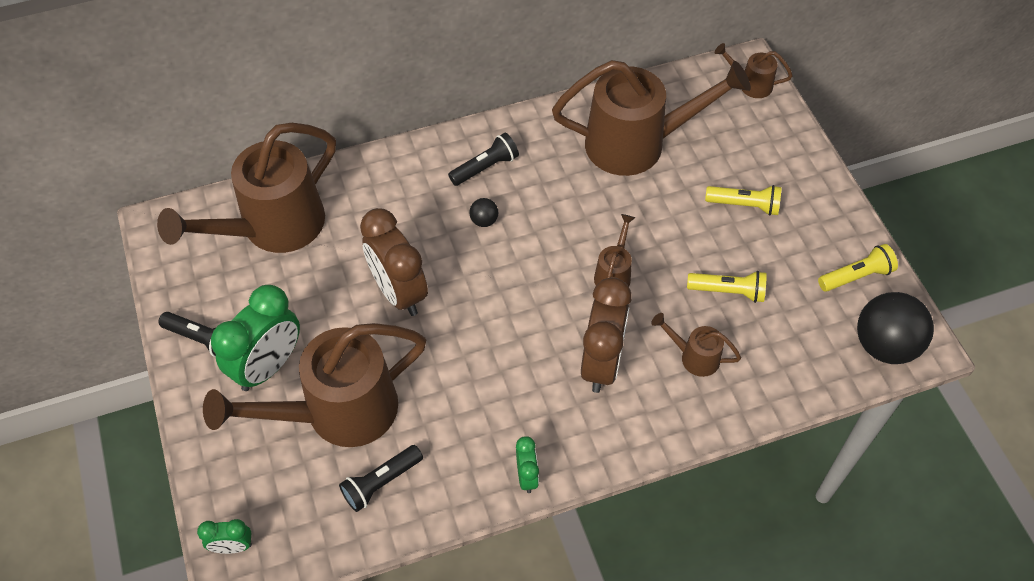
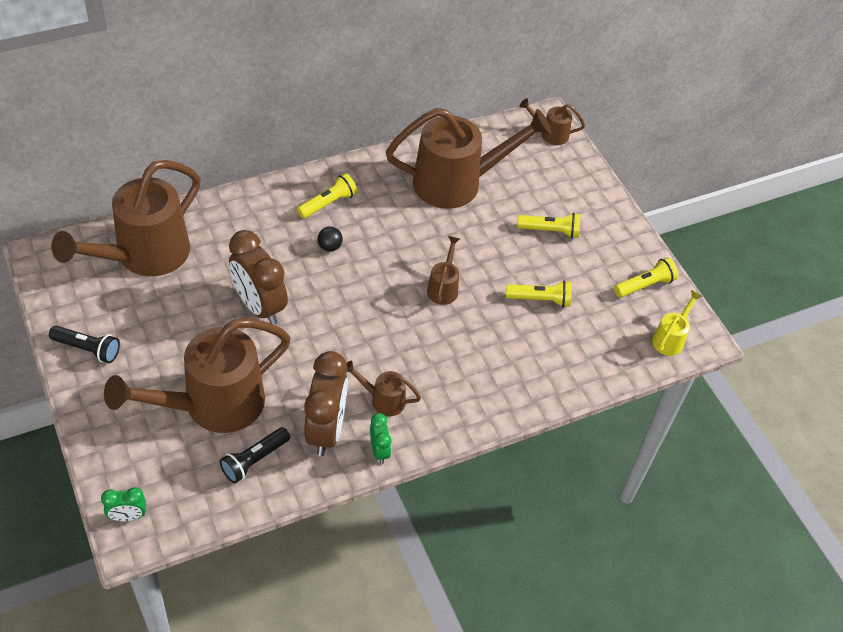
camera: 10 degrees left, 5 degrees down
green clock [211,285,300,391] -> none
black flashlight [448,133,519,186] -> yellow flashlight [297,173,357,218]
brown clock [581,277,632,393] -> brown clock moved to [304,351,348,456]
brown watering can [651,313,741,377] -> brown watering can moved to [347,361,421,416]
black ball [857,292,934,364] -> yellow watering can [652,290,702,356]

